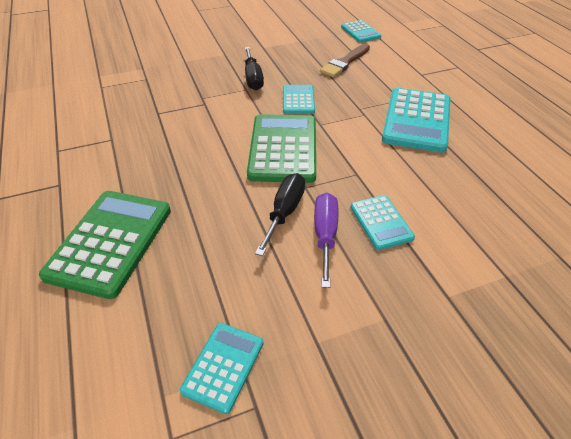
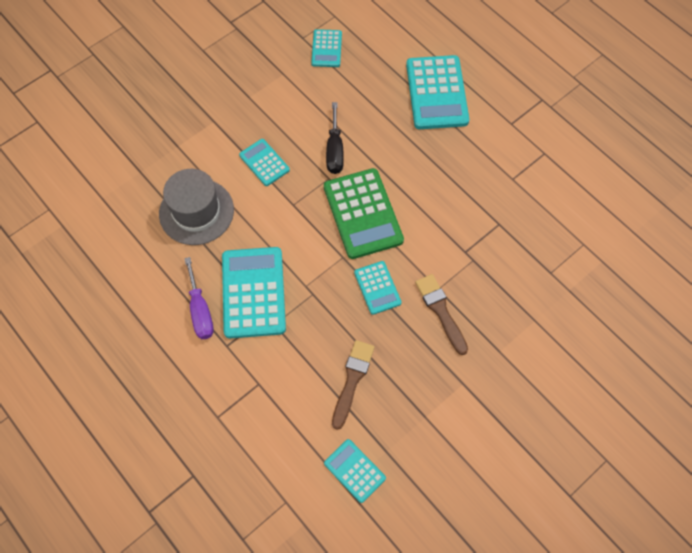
camera: 160 degrees right, 20 degrees up
green calculator [39,191,171,299] -> turquoise calculator [406,55,469,129]
black screwdriver [245,47,264,91] -> brown brush [415,274,468,355]
purple screwdriver [314,192,338,288] -> purple screwdriver moved to [184,257,214,339]
none -> grey hat [159,169,234,245]

